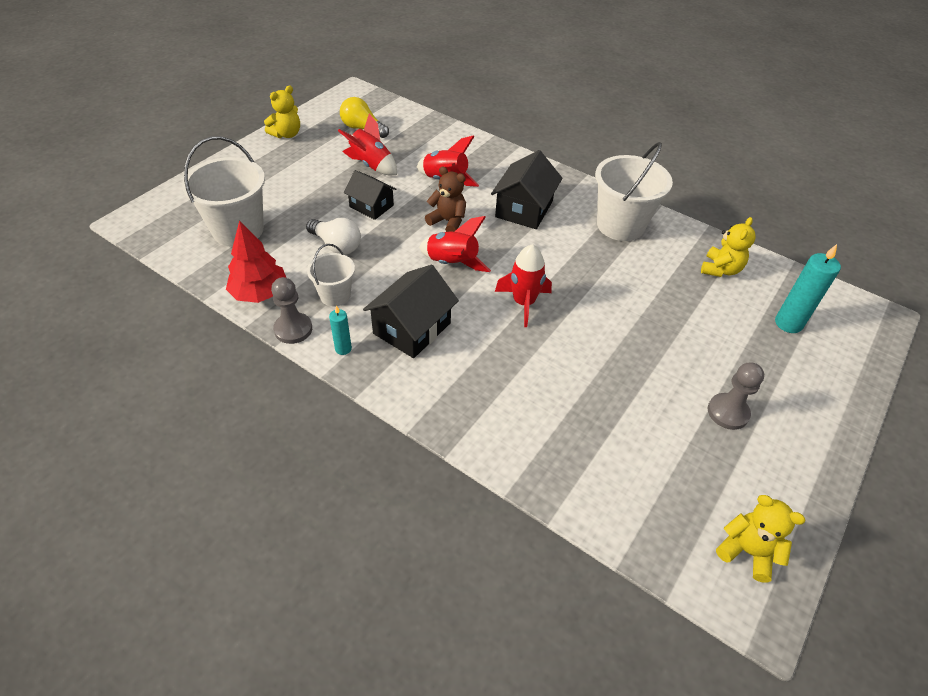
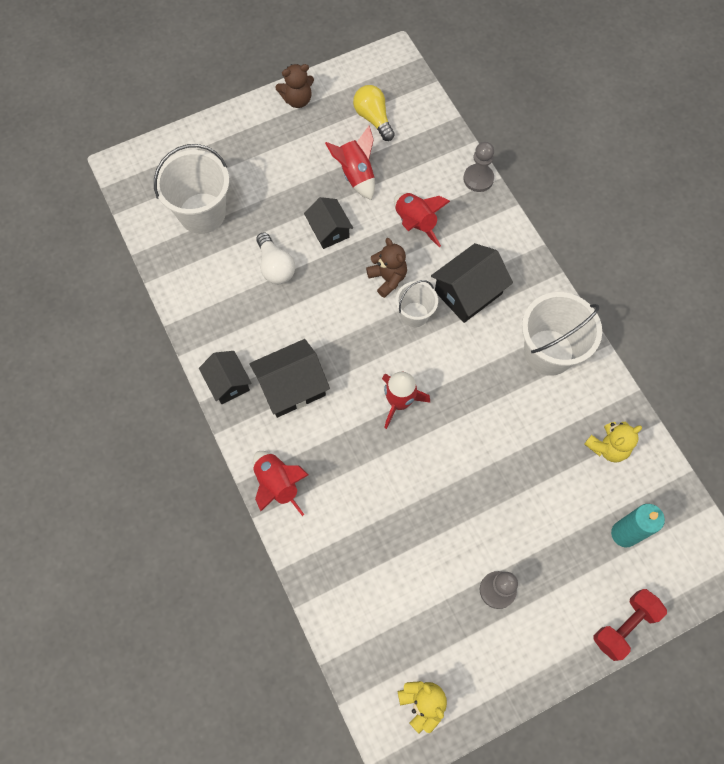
camera: 30 degrees right, 20 degrees up
red tree [226,221,286,303] -> none
yellow teddy bear [264,85,300,138] -> brown teddy bear [275,64,314,108]
grey pawn [271,277,312,344] -> grey pawn moved to [463,142,494,192]
white bucket [307,244,355,307] -> white bucket moved to [396,280,438,327]
turquoise candle [329,305,352,355] -> black house [199,351,252,404]
red rocket [419,216,491,272] -> red rocket moved to [253,451,309,516]
none -> red dumbbell [593,589,667,661]

